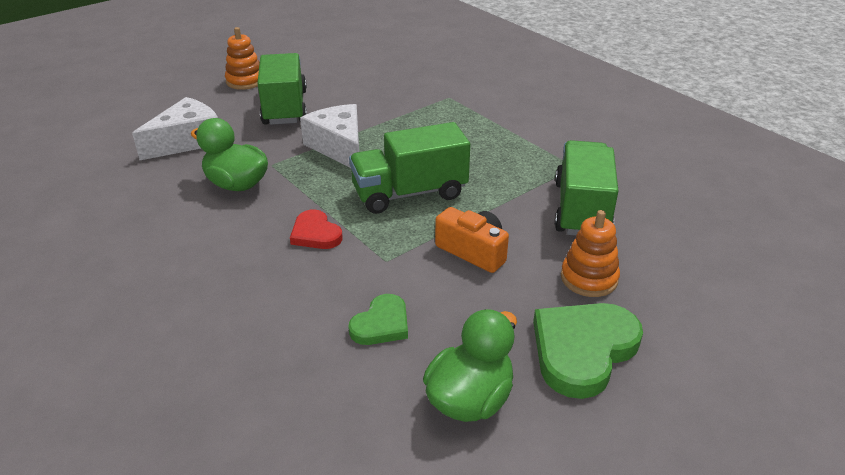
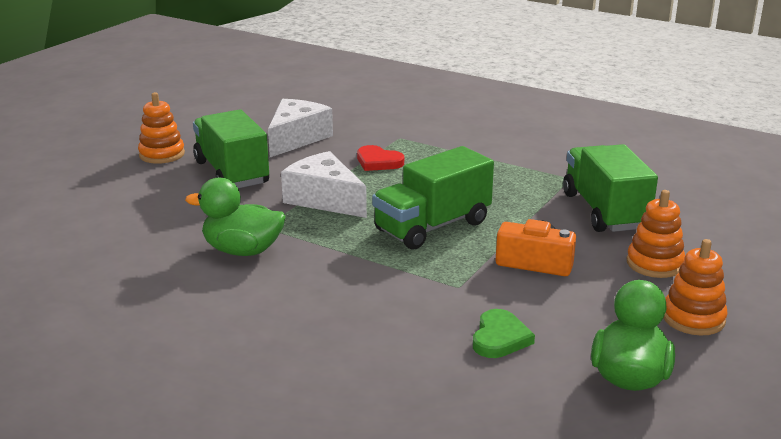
camera: 20 degrees left, 10 degrees down
white cheese [132,97,218,160] -> white cheese moved to [268,99,333,157]
red heart [290,209,343,249] -> red heart moved to [357,145,404,171]
green heart [533,303,643,399] -> orange stacking toy [664,239,728,336]

